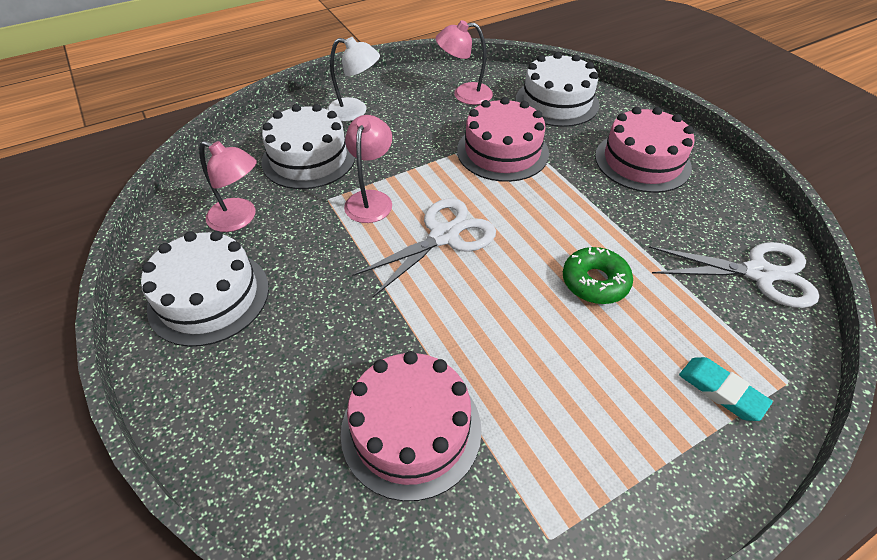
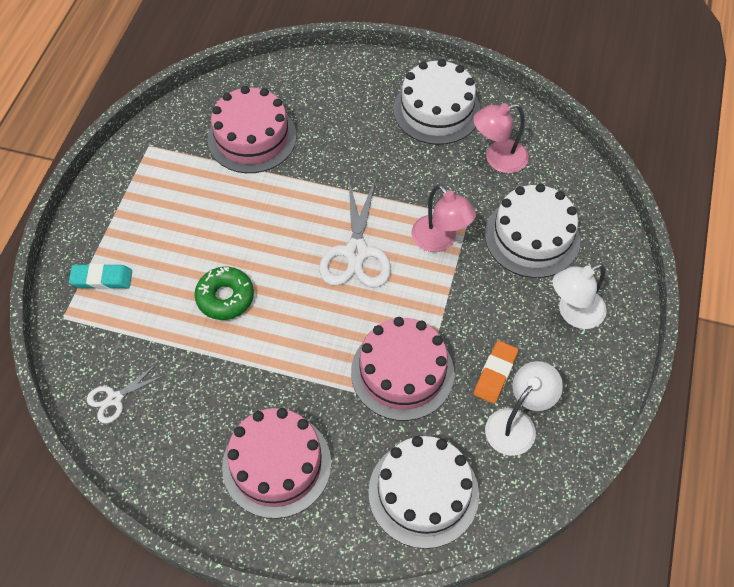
camera: 135 degrees right, 10 degrees up
pink lamp [436,20,493,105] -> white lamp [485,361,563,456]
white scissors [649,242,820,308] -> white scissors [87,364,165,423], size x0.54
none -> orange eraser [474,341,518,404]

